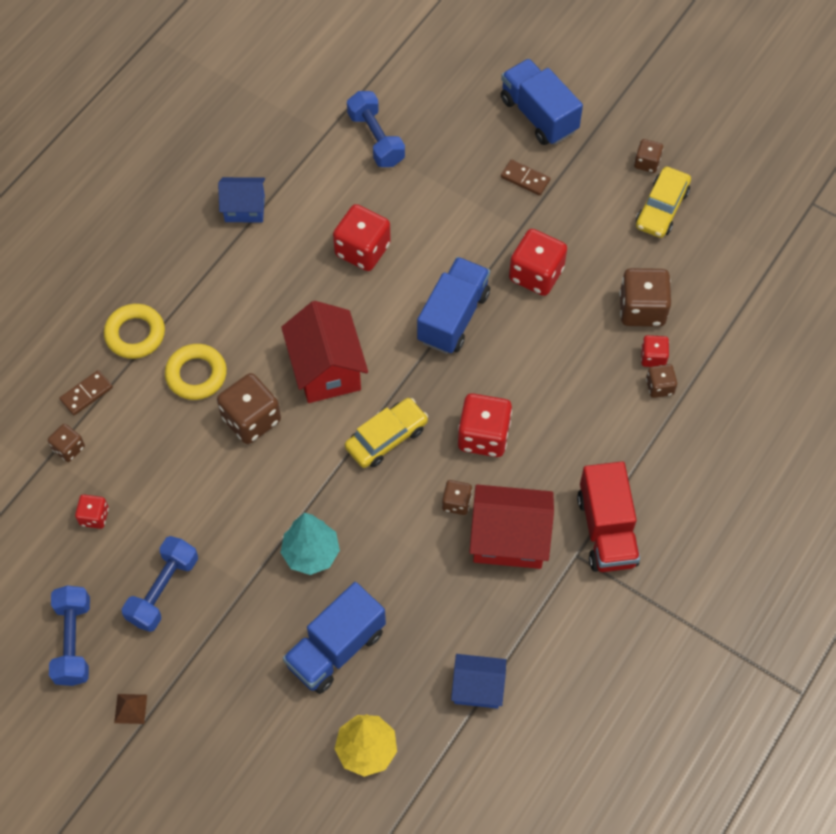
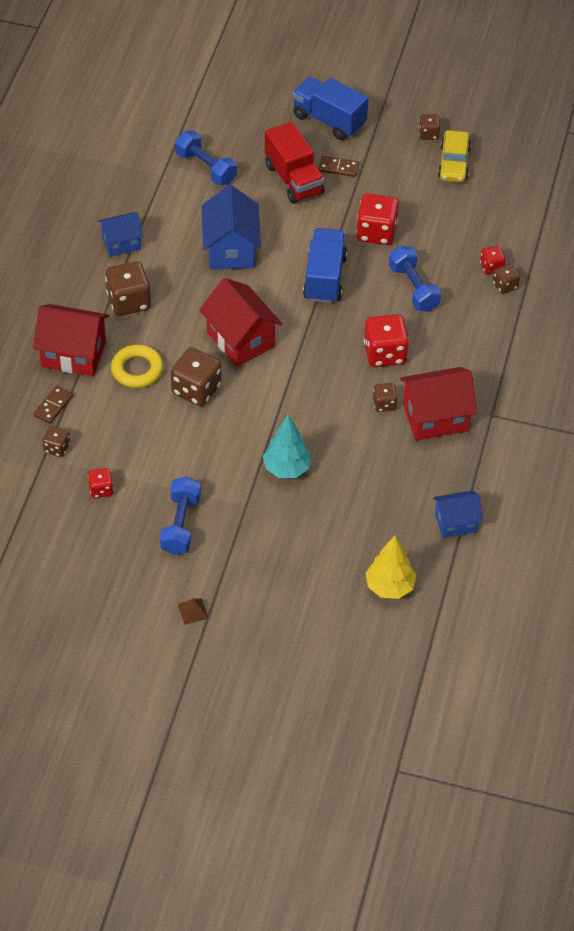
camera: 20 degrees left, 10 degrees down
blue dumbbell [49,585,90,686] -> blue dumbbell moved to [389,245,441,312]
yellow ring [104,304,165,359] -> red house [33,304,109,376]
blue truck [283,582,386,694] -> none
red dice [333,204,391,271] -> blue house [202,185,261,269]
yellow car [345,398,428,468] -> none
red truck [577,461,640,572] -> red truck moved to [265,122,325,204]
brown dice [619,268,671,327] -> brown dice moved to [105,261,151,316]

